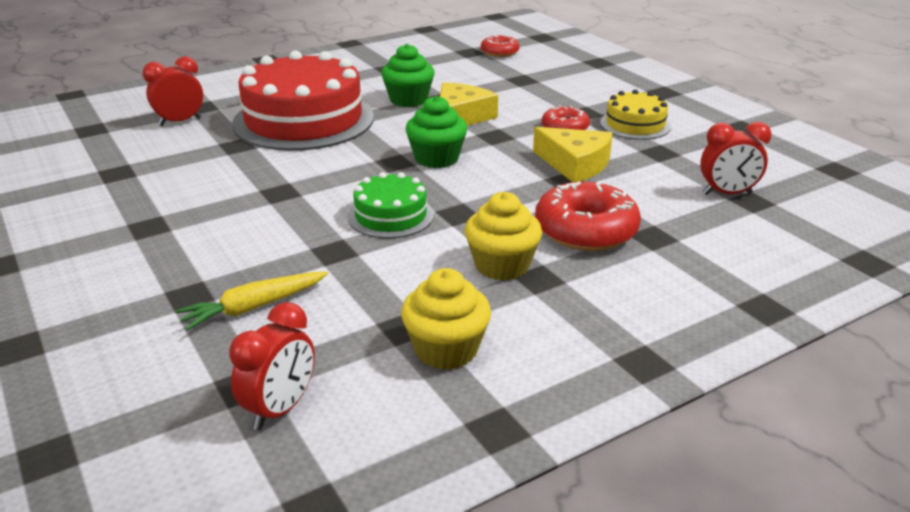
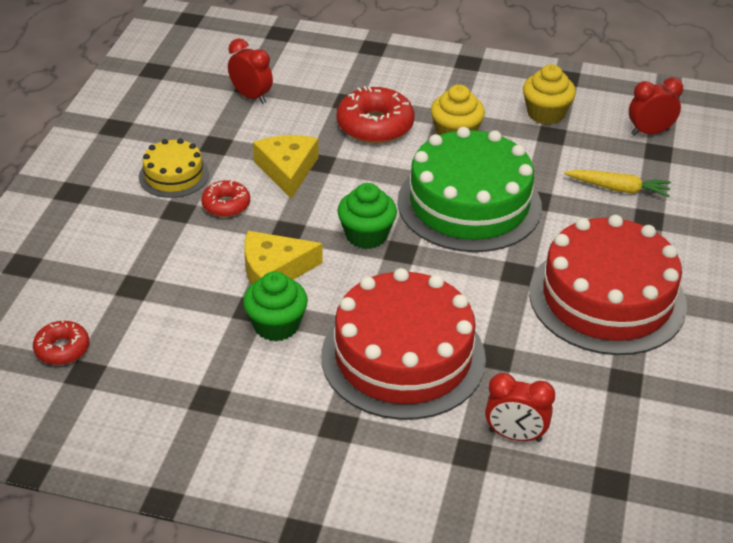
camera: 135 degrees left, 10 degrees up
green cake [348,172,434,238] -> green cake [397,127,542,252], size x2.02
none -> red cake [529,215,687,355]

